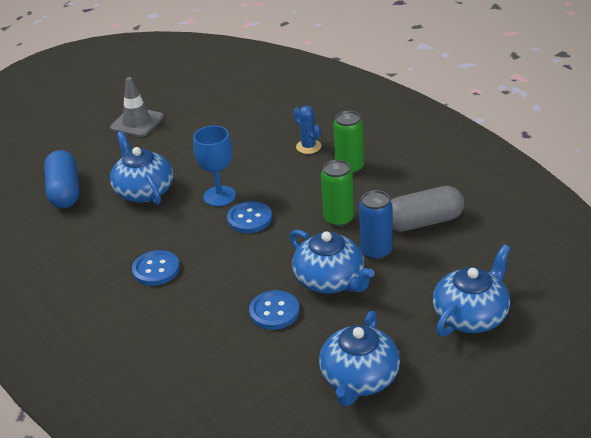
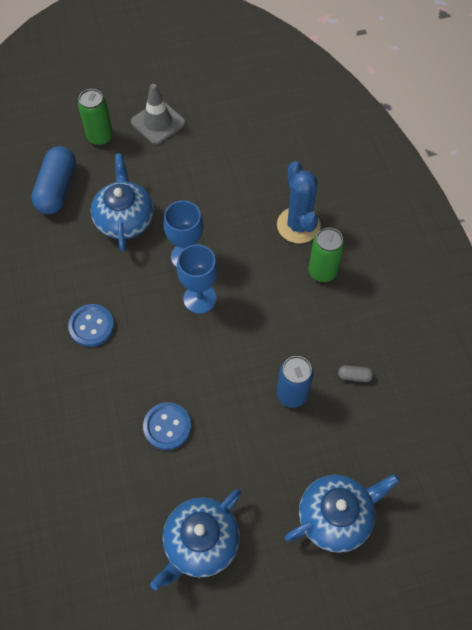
camera: 20 degrees right, 25 degrees up
blue button [227,201,272,233] -> blue goblet [177,245,218,314]
blue teapot [290,229,375,293] -> none
blue cactus [293,106,321,154] -> blue cactus [277,161,321,244], size x1.67
green can [321,160,354,227] -> green can moved to [78,89,113,146]
grey capsule [390,186,464,232] -> grey capsule [338,365,373,382], size x0.41

